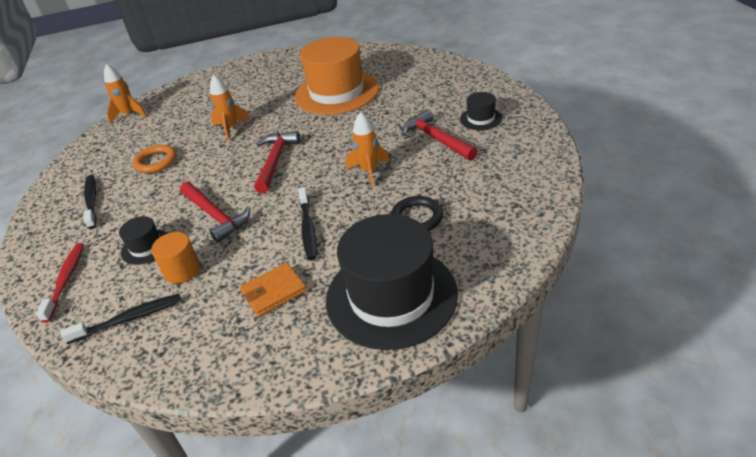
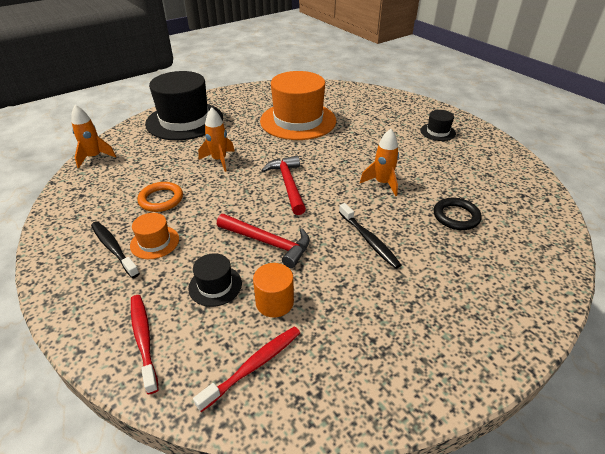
camera: 25 degrees left, 0 degrees up
black toothbrush [61,294,181,344] -> red toothbrush [193,327,300,412]
orange wallet [240,263,307,317] -> none
black hat [326,214,458,350] -> black hat moved to [145,71,223,140]
red hammer [402,109,478,161] -> none
none -> orange hat [130,213,179,259]

